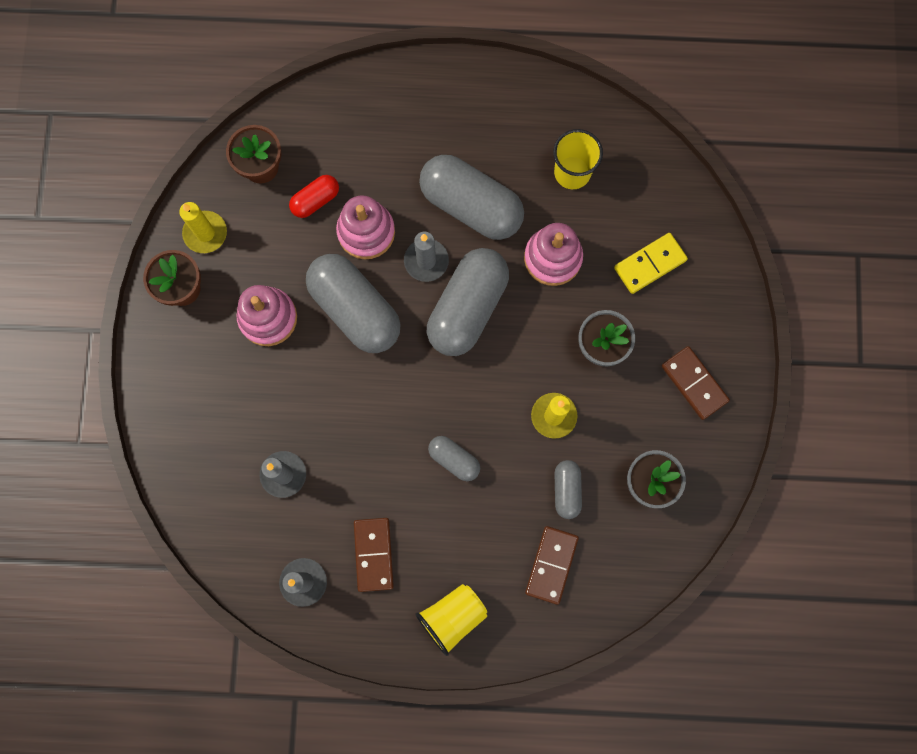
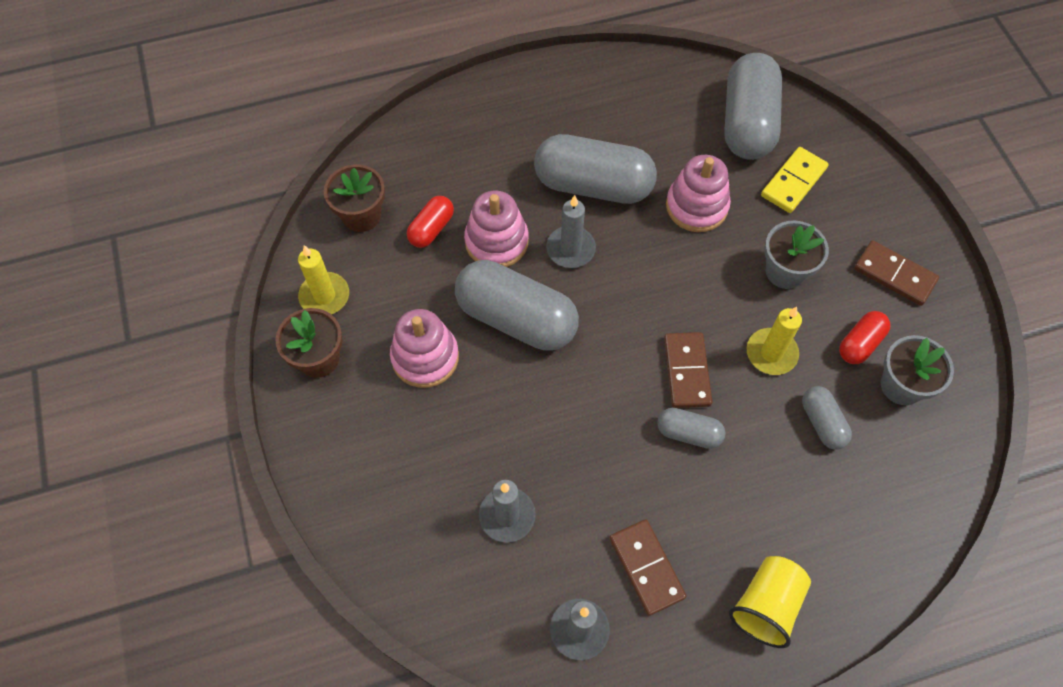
camera: 20 degrees left, 15 degrees down
grey capsule [427,248,509,356] -> grey capsule moved to [724,53,782,160]
brown domino [525,526,579,605] -> brown domino moved to [664,332,712,408]
yellow cup [553,129,603,189] -> none
none -> red capsule [839,311,890,364]

